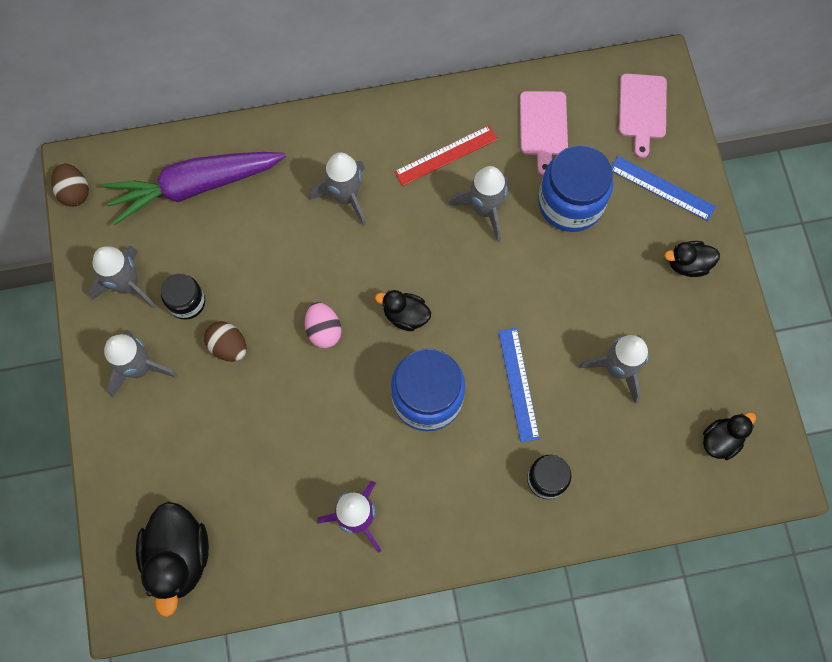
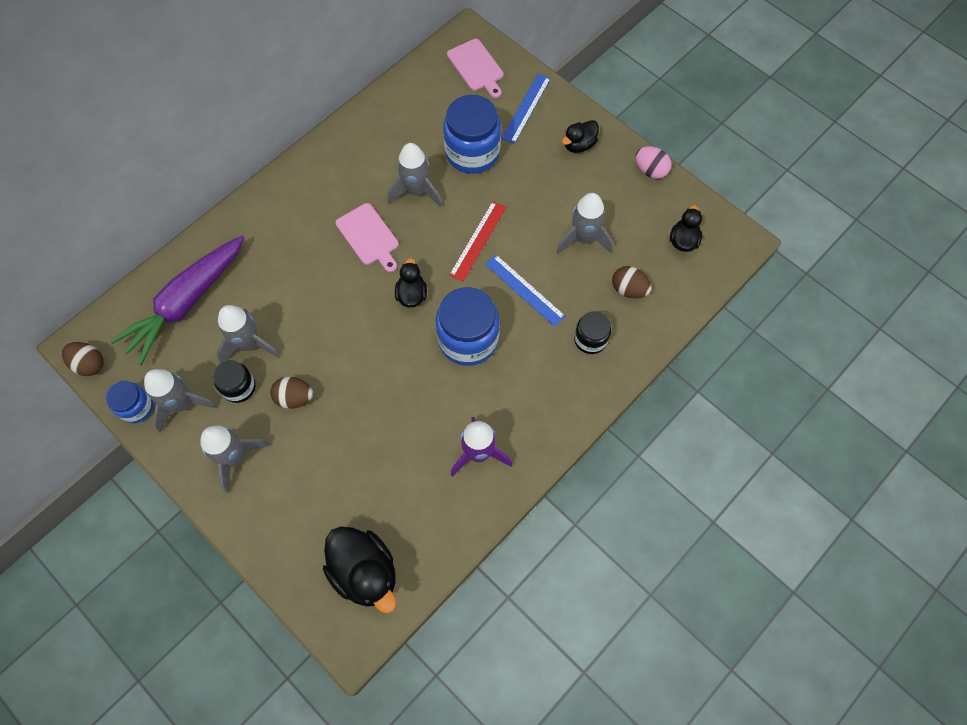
camera: 35 degrees left, 5 degrees down
pink egg [305,302,342,349] -> pink egg moved to [635,146,671,179]
grey rocket [309,152,366,227] -> grey rocket moved to [217,305,280,363]
black duck [375,290,431,331] -> black duck turned 105 degrees clockwise [395,258,427,308]
red ruler [394,125,498,186] -> red ruler moved to [449,201,506,281]
pink cutting board [520,91,568,176] -> pink cutting board moved to [336,203,399,272]
blue ruler [612,156,716,221] -> blue ruler turned 60 degrees counterclockwise [501,73,551,144]
none -> blue jar [106,381,153,423]
none -> brown egg [612,266,651,299]

